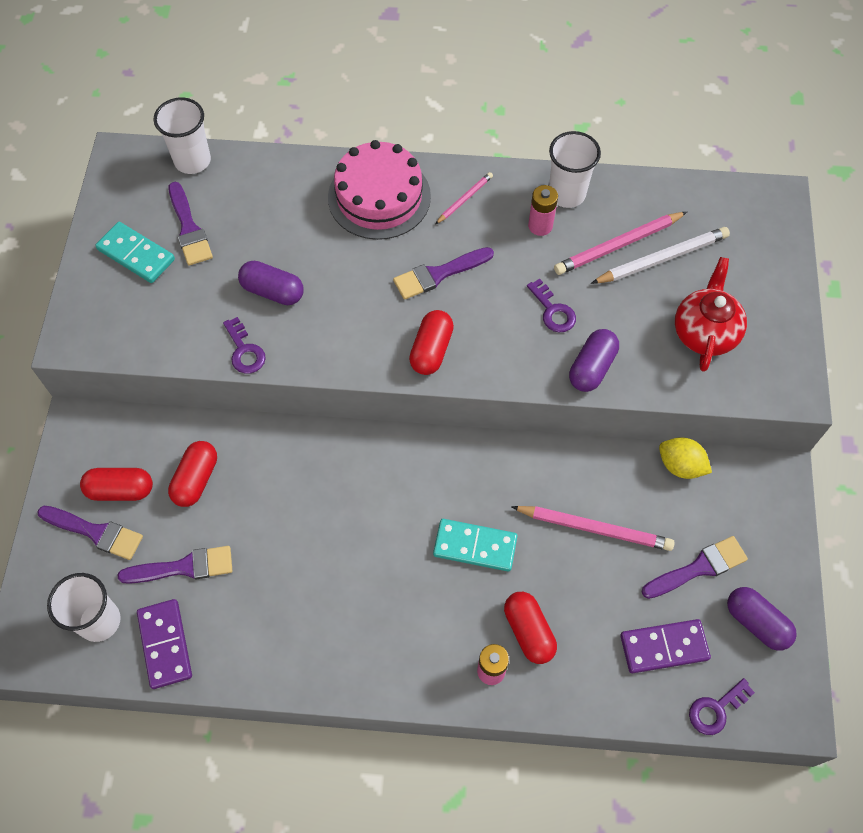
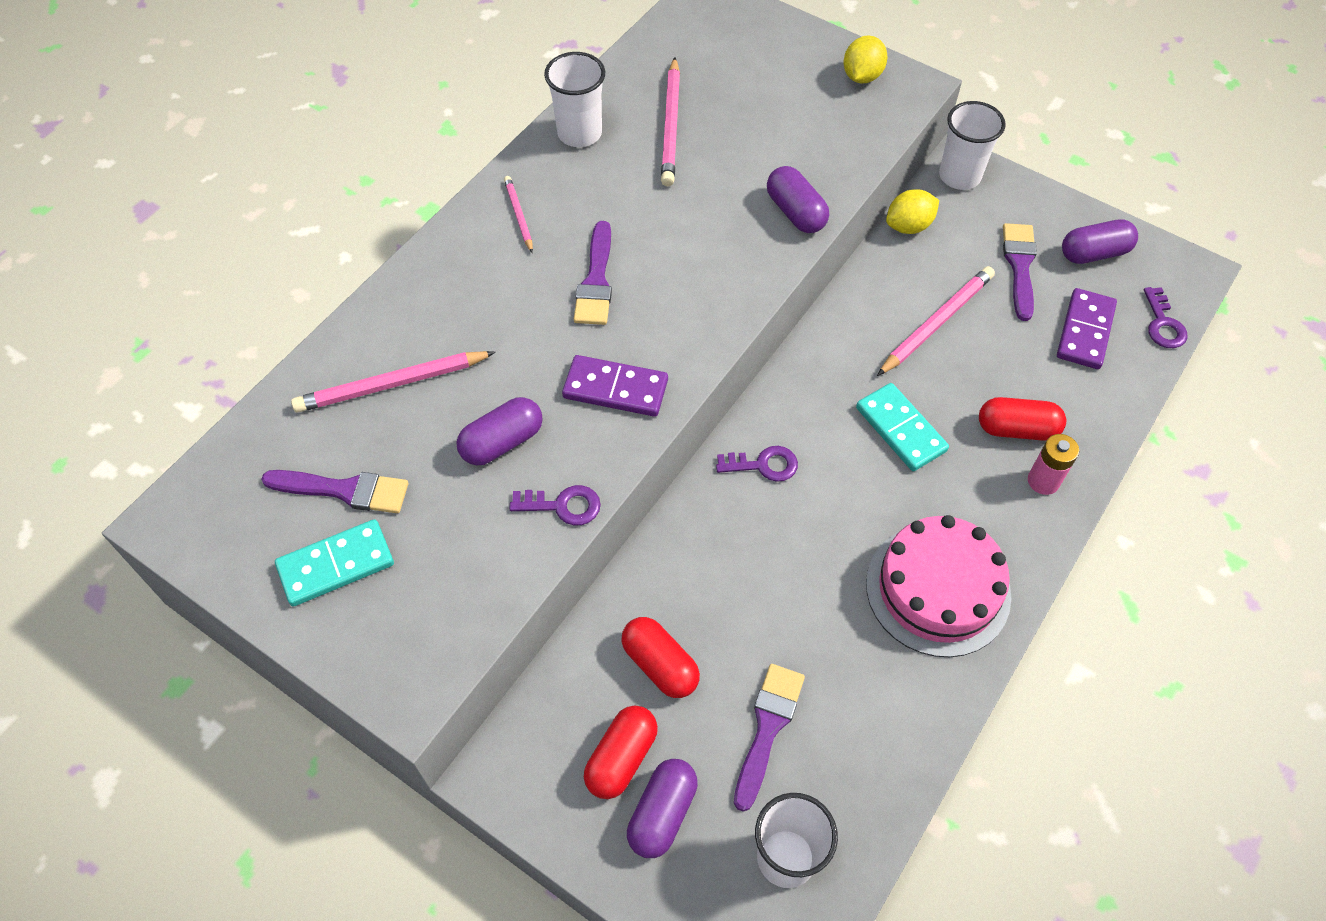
camera: 60 degrees left, 5 degrees down
purple brush [38,506,143,560] -> purple capsule [627,759,698,858]
purple domino [137,599,192,689] -> purple domino moved to [562,355,668,417]
white cup [153,98,211,174] -> white cup moved to [939,101,1006,190]
pink cake [328,140,431,240] -> pink cake moved to [866,515,1011,657]
red capsule [409,310,454,375] -> none
turquoise domino [433,519,518,572] -> turquoise domino turned 75 degrees counterclockwise [856,383,949,471]
purple key [527,279,576,332] -> purple key moved to [716,446,798,482]
pink battery [528,185,558,236] -> none
white pencil [591,227,730,284] -> none
red teapot [675,257,747,372] -> none
none -> pink pencil [291,351,496,413]
none -> yellow lemon [844,36,887,84]

